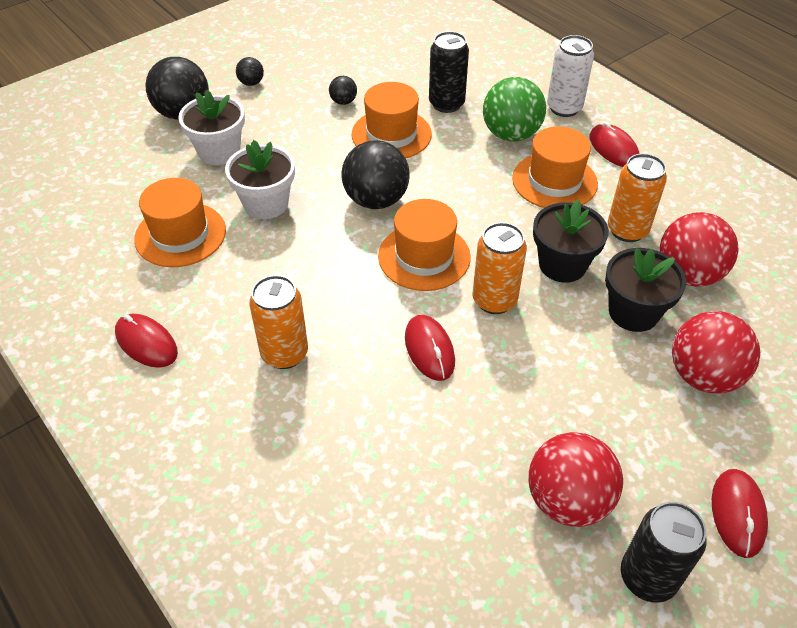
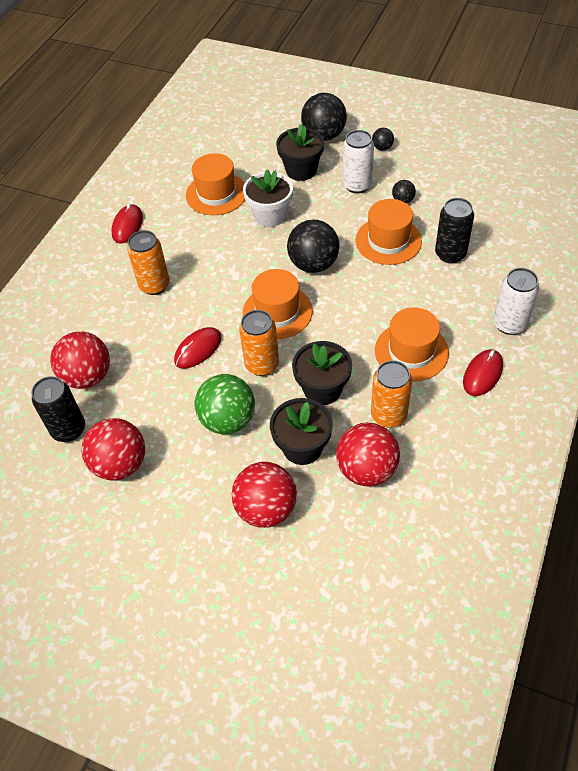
camera: 65 degrees right, 5 degrees up
white flower pot [178,90,245,165] -> black flower pot [276,123,324,181]
green ball [483,77,546,142] -> green ball moved to [194,374,255,434]
black can [621,502,707,603] -> black can moved to [31,376,85,442]
red mouse [712,469,768,558] -> none
none -> red ball [50,332,110,389]
none -> white can [343,130,374,194]

